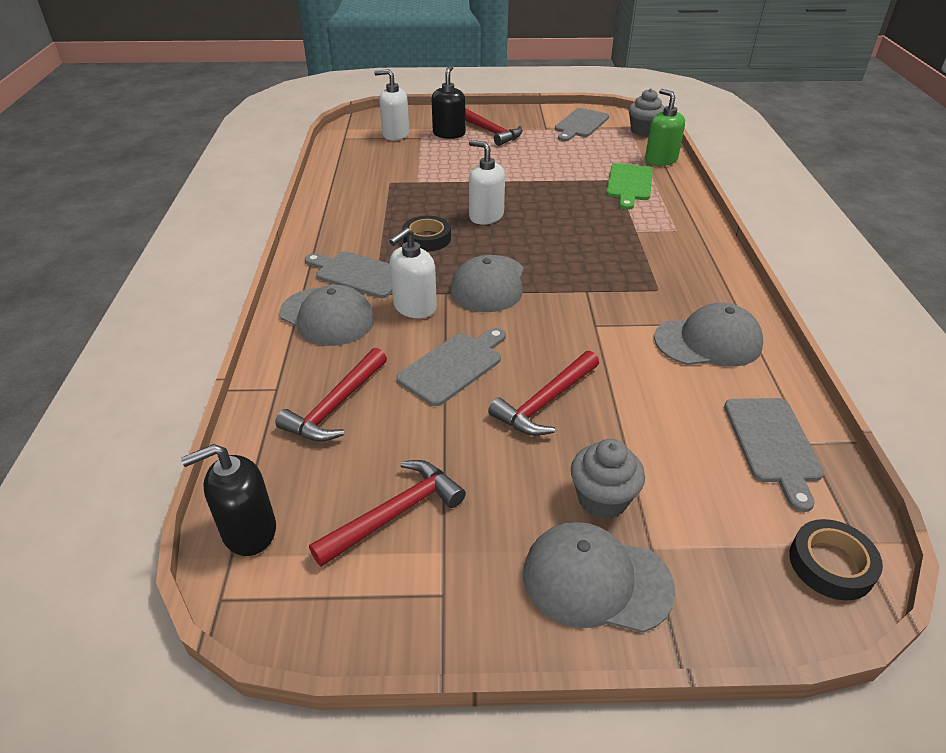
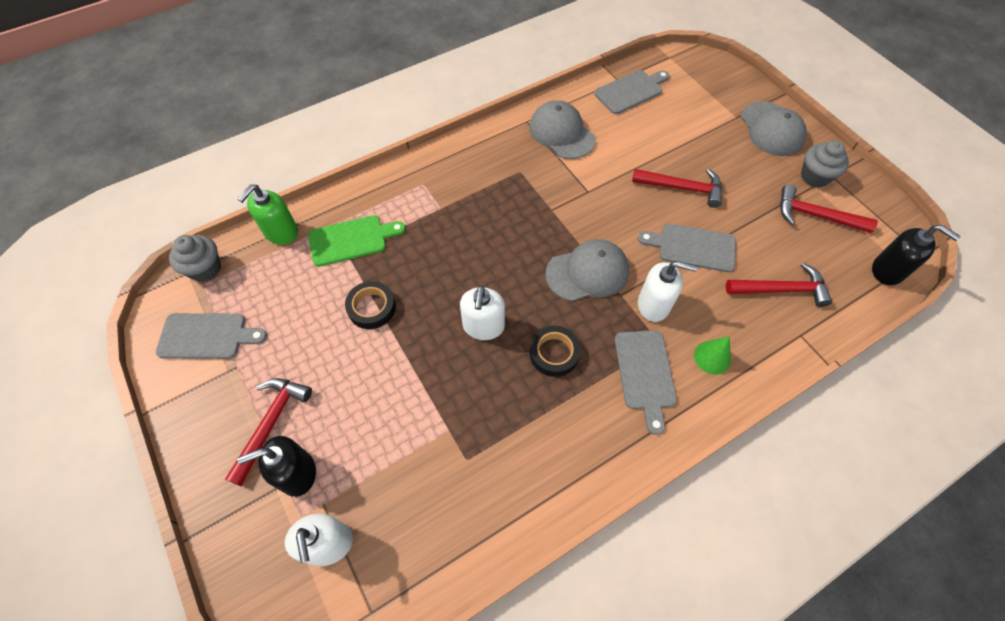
camera: 120 degrees left, 20 degrees up
grey cap [279,285,375,346] -> green cone [694,336,731,375]
grey cupcake [571,439,645,519] -> grey cupcake moved to [801,140,849,188]
black tape [789,519,883,600] -> black tape moved to [345,281,396,329]

